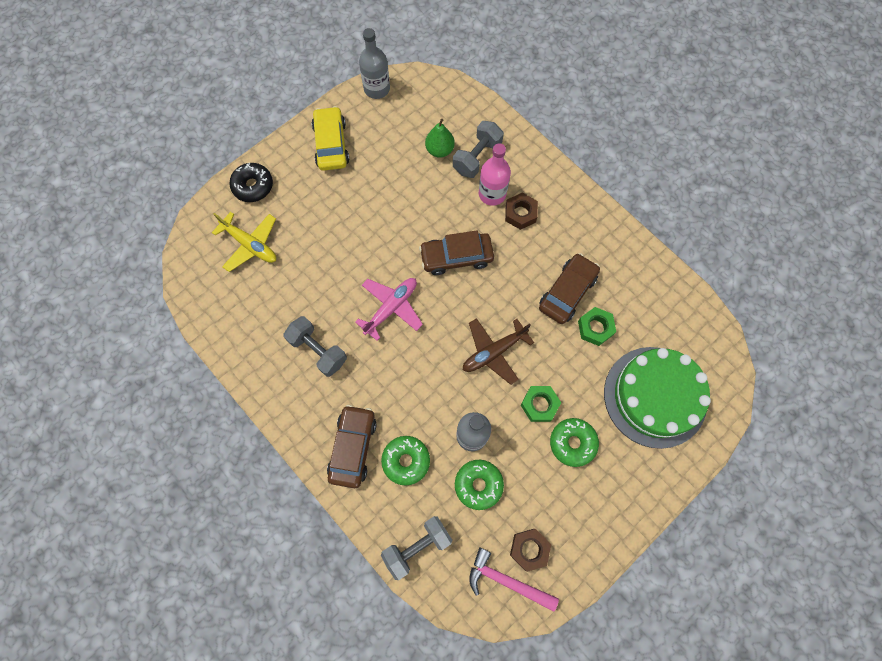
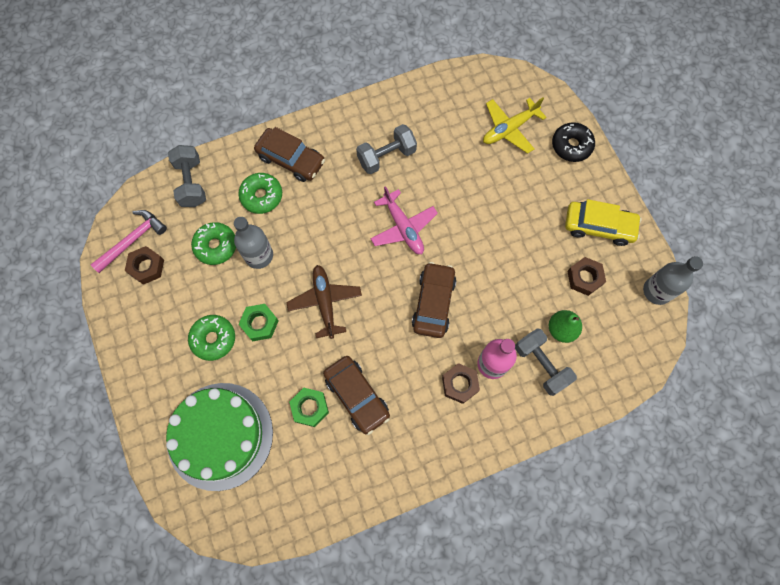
camera: 110 degrees right, 0 degrees up
none -> brown nut [567,257,606,296]

